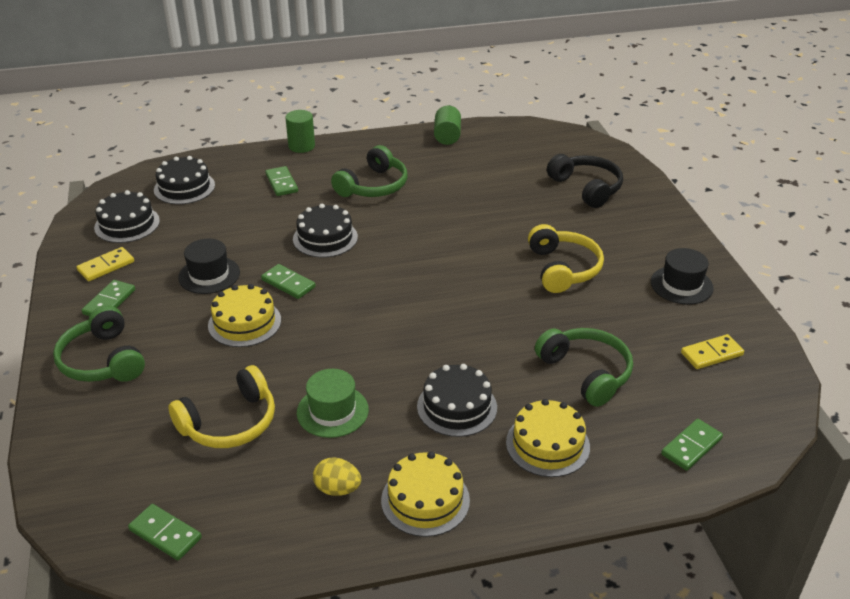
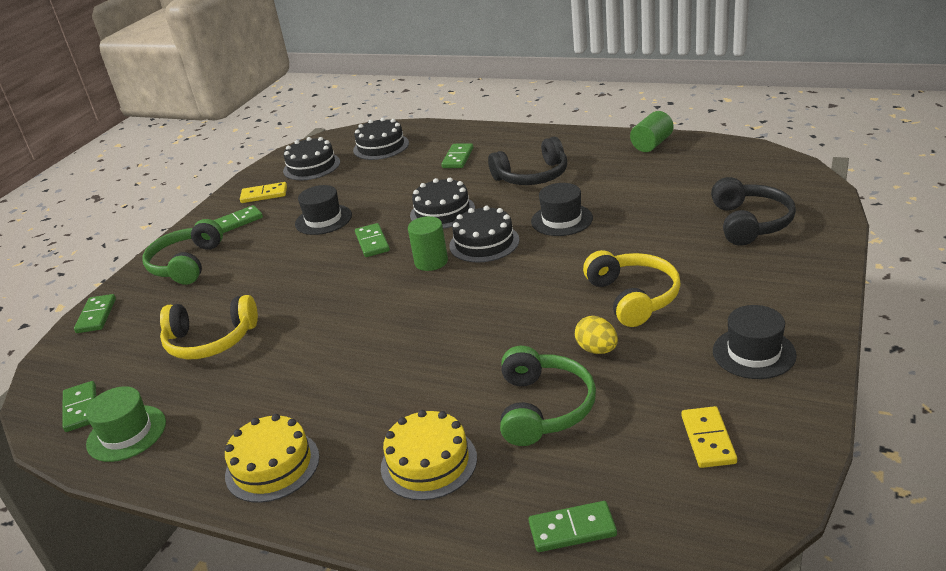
camera: 40 degrees right, 5 degrees down
yellow cake [208,284,281,347] -> none
green cylinder [285,110,315,153] -> green cylinder moved to [408,216,448,271]
green hat [297,369,369,438] -> green hat moved to [86,386,166,462]
yellow egg [313,457,361,496] -> yellow egg moved to [575,316,618,354]
green headphones [331,145,407,197] -> black headphones [488,137,567,185]
black cake [417,364,497,437] -> black cake moved to [449,206,520,262]
yellow headphones [528,224,604,293] -> yellow headphones turned 45 degrees counterclockwise [583,250,681,327]
yellow domino [681,334,744,369] -> yellow domino turned 75 degrees clockwise [682,406,737,468]
none -> green domino [74,294,116,333]
none -> black hat [531,183,593,236]

